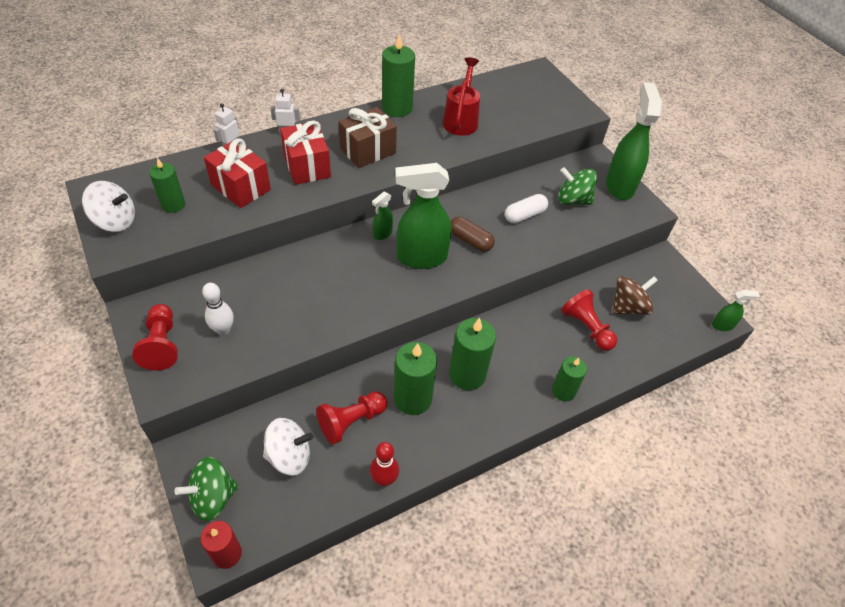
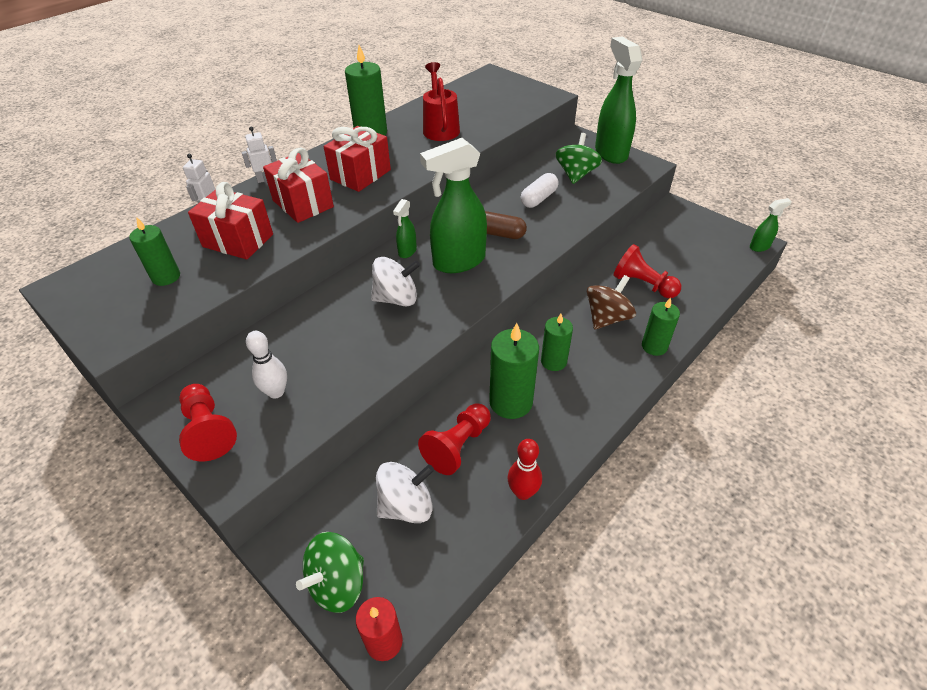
camera: 15 degrees left, 5 degrees down
white spinning top [82,181,135,232] -> white spinning top moved to [371,257,420,306]
brown gift [339,107,397,168] -> red gift [324,126,391,192]
green candle [449,318,496,390] -> green candle [541,314,573,371], size x0.64
green spinning top [558,167,597,205] -> green spinning top turned 105 degrees clockwise [555,133,602,184]
brown spinning top [613,276,658,315] -> brown spinning top moved to [587,275,636,330]

